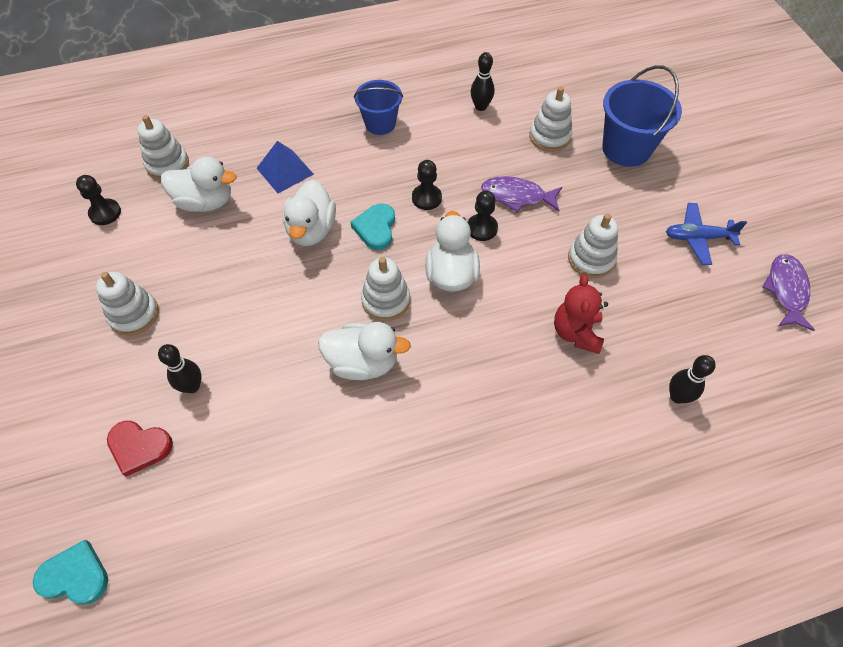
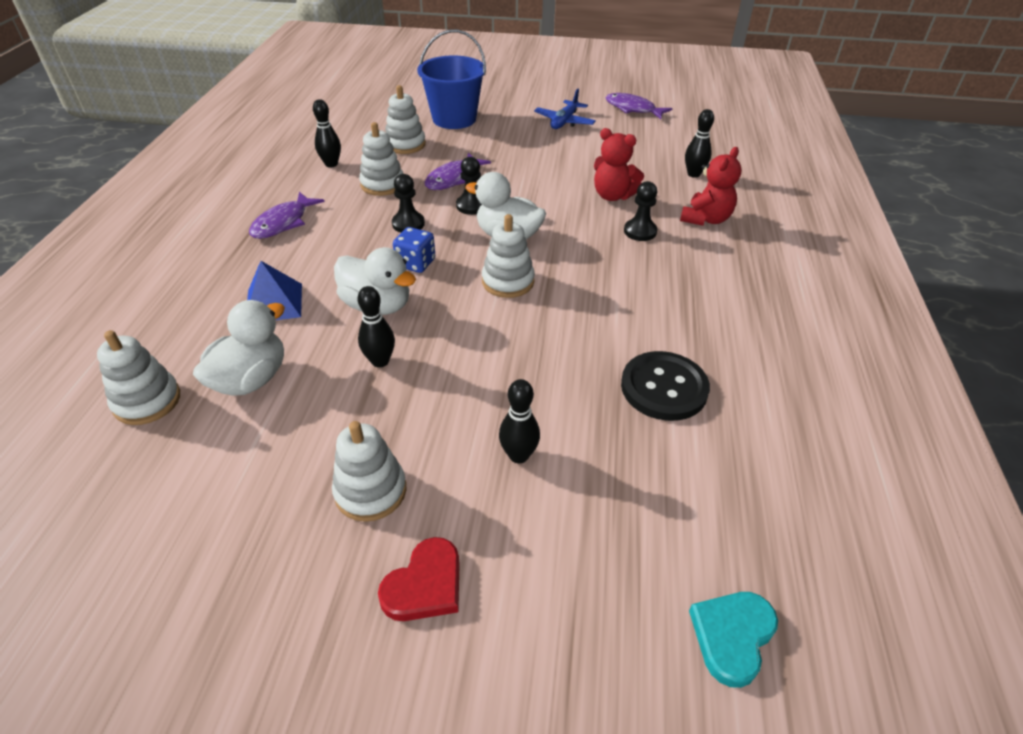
camera: 65 degrees left, 15 degrees down
black pawn [76,175,121,225] -> black pawn moved to [624,181,657,241]
red heart [107,421,173,477] -> red heart moved to [378,537,460,621]
white duck [318,322,411,380] -> none
turquoise heart [350,203,395,250] -> blue dice [393,227,435,273]
blue bucket [354,80,403,135] -> purple fish [249,192,325,239]
white stacking toy [568,214,618,278] -> white stacking toy moved to [359,122,404,196]
none -> black bowling pin [357,286,395,368]
none -> black button [621,351,710,421]
none -> red teddy bear [680,147,742,226]

